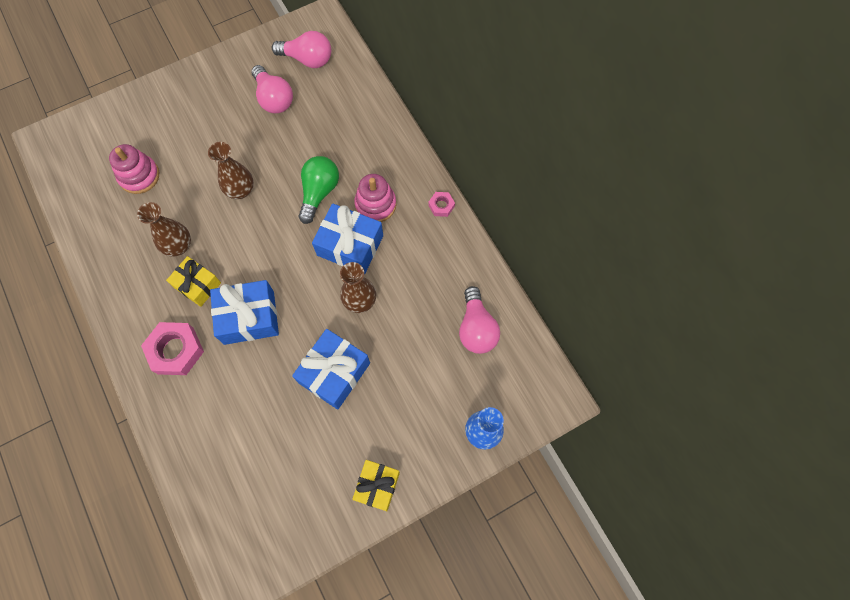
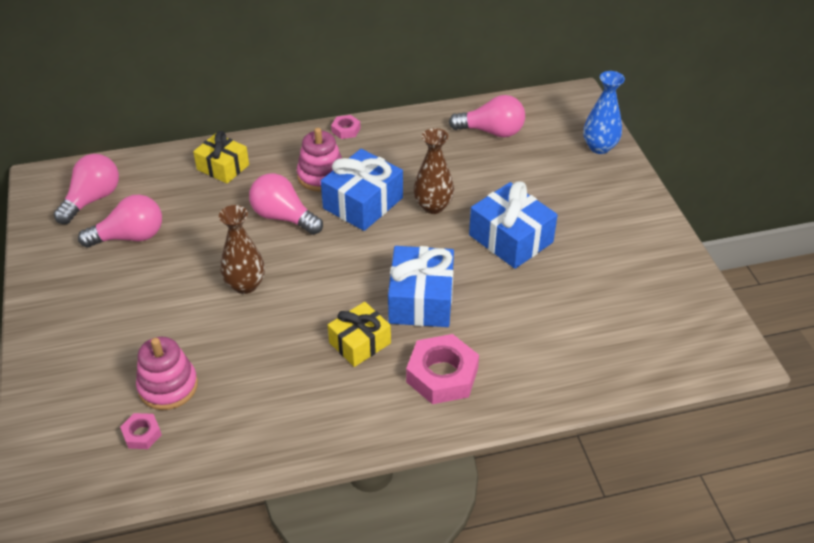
camera: 75 degrees left, 25 degrees down
brown vase [137,202,191,256] -> none
green light bulb [298,156,339,224] -> pink light bulb [249,173,323,235]
yellow gift [352,460,400,511] -> yellow gift moved to [193,131,249,184]
none -> pink nut [120,413,162,449]

